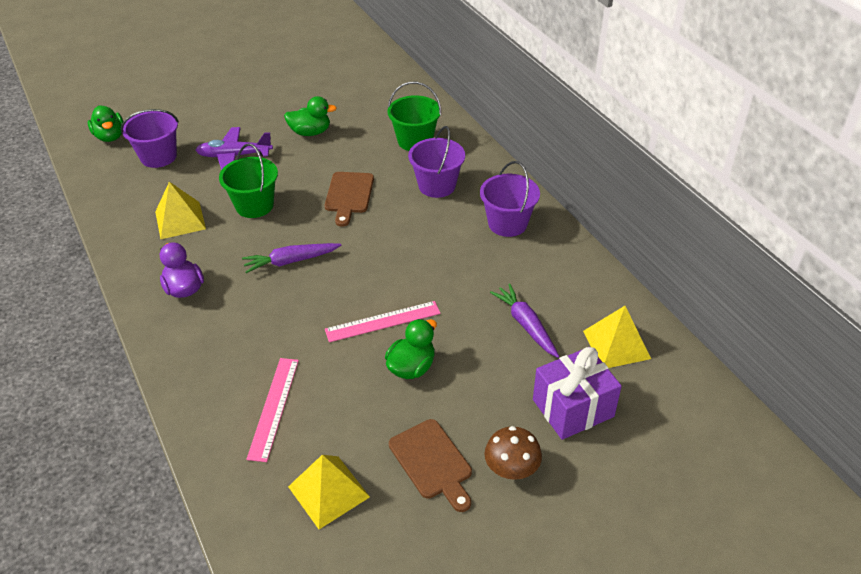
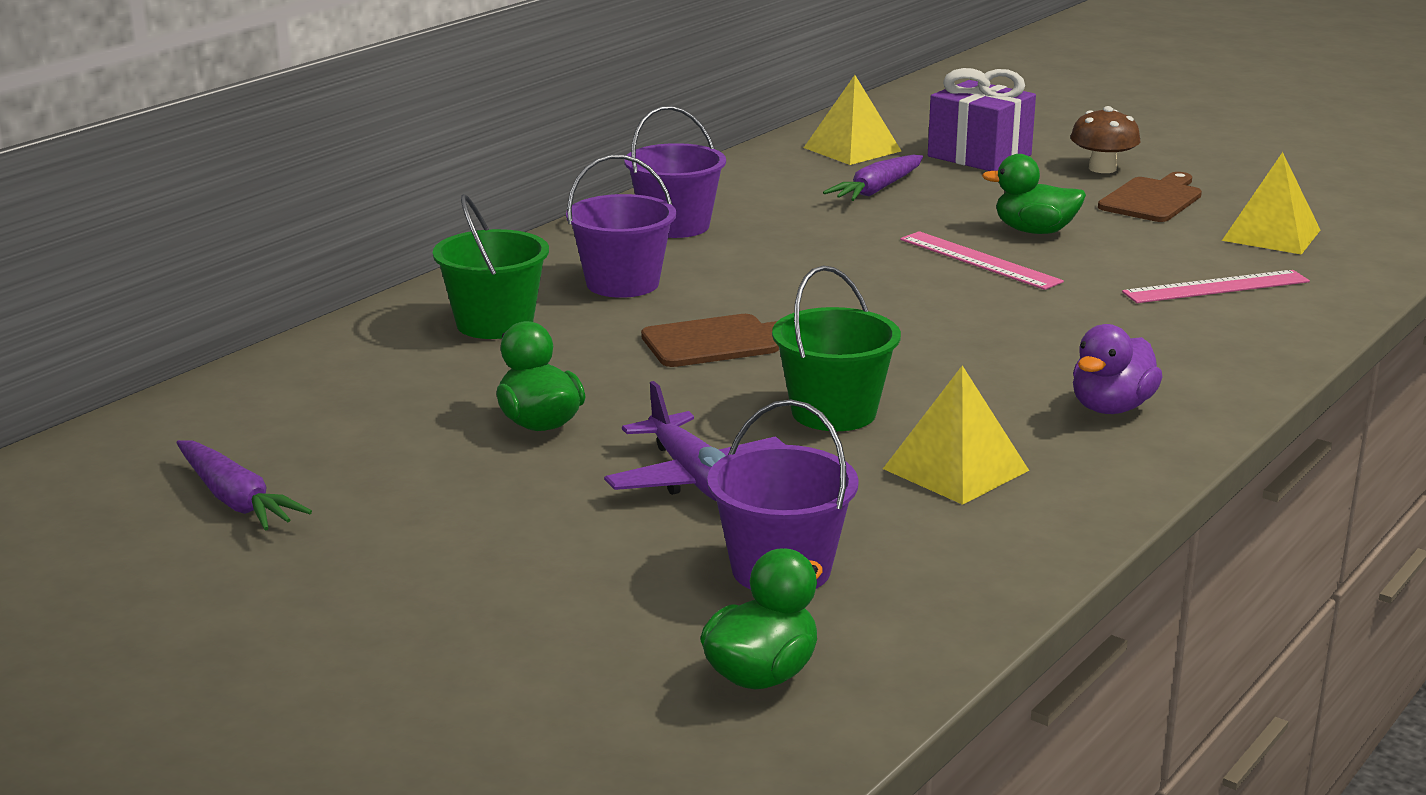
camera: 115 degrees left, 20 degrees down
purple carrot [242,243,341,273] -> purple carrot moved to [176,440,312,531]

